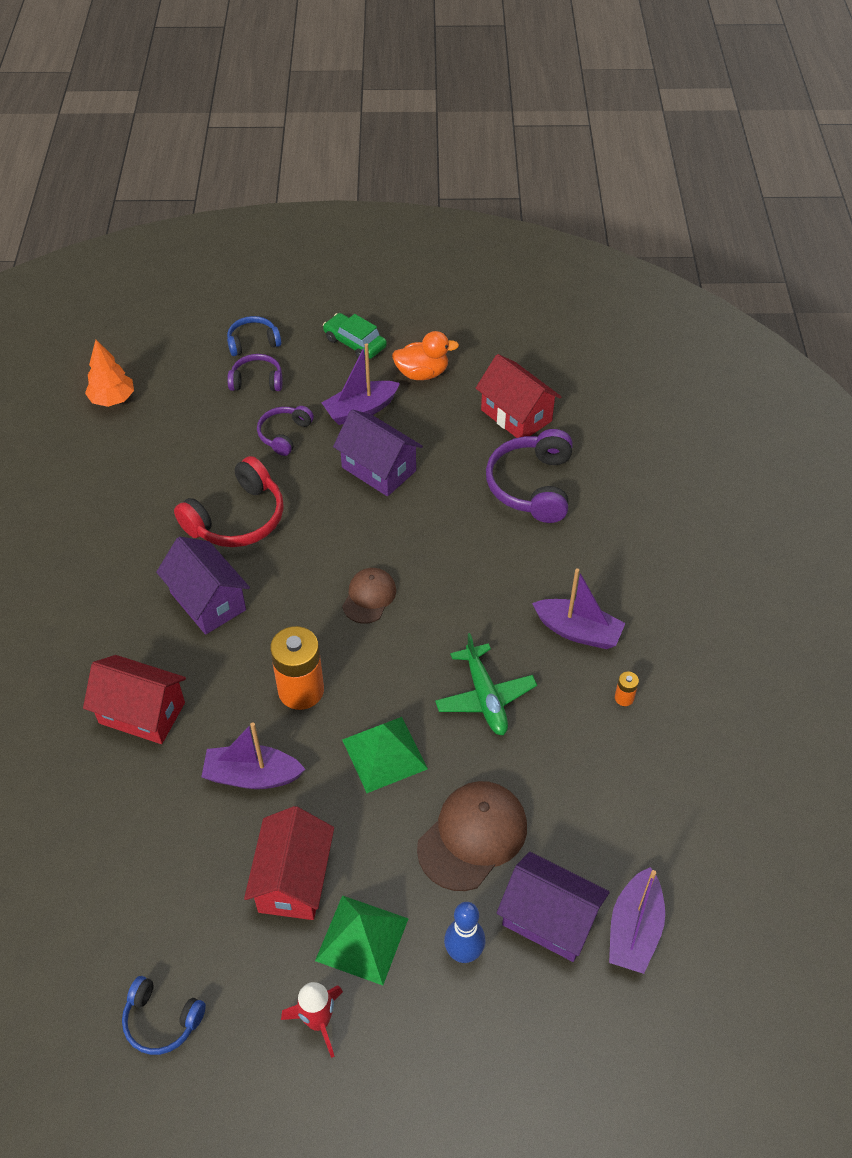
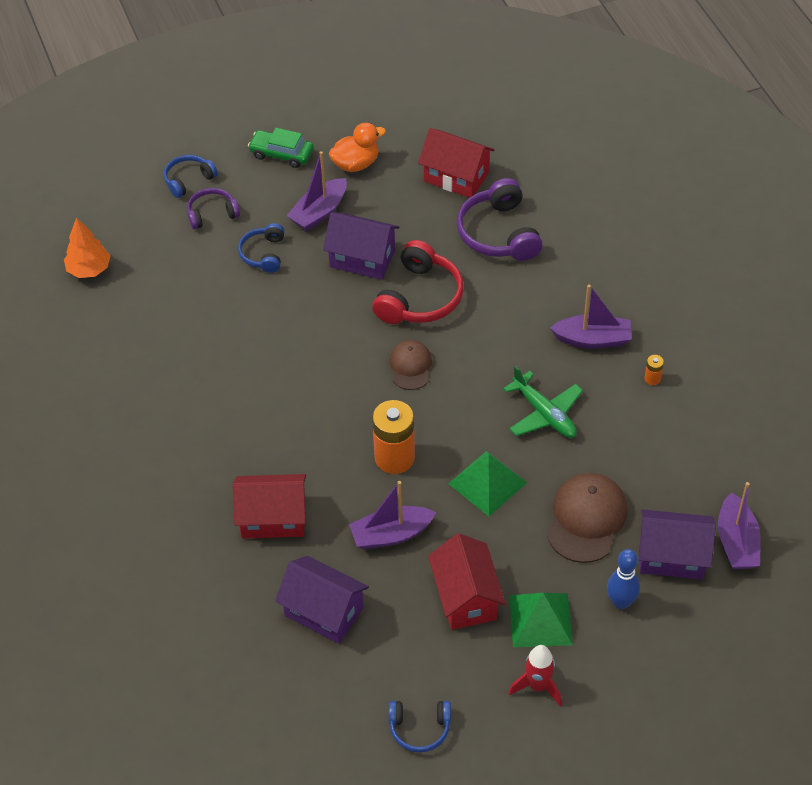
camera: 20 degrees left, 0 degrees up
purple house [156,537,250,635] -> purple house moved to [275,556,369,644]
red headphones [174,456,284,547] -> red headphones moved to [372,240,464,324]
purple headphones [257,406,314,456] -> blue headphones [238,223,284,273]

